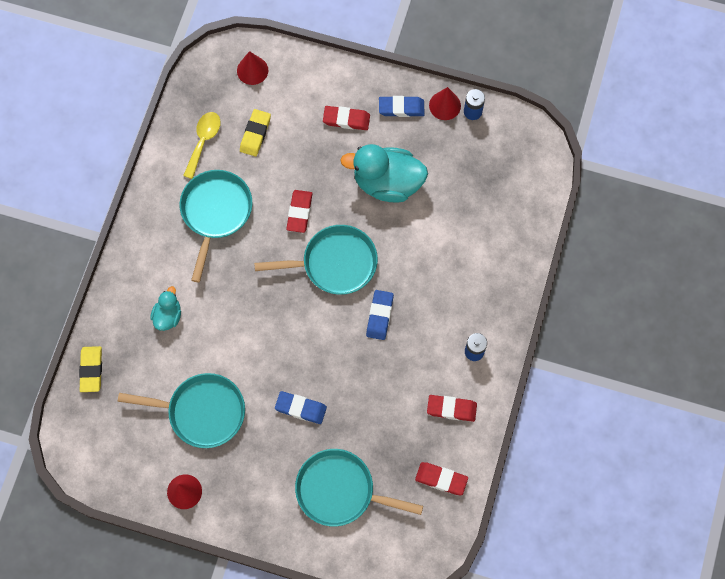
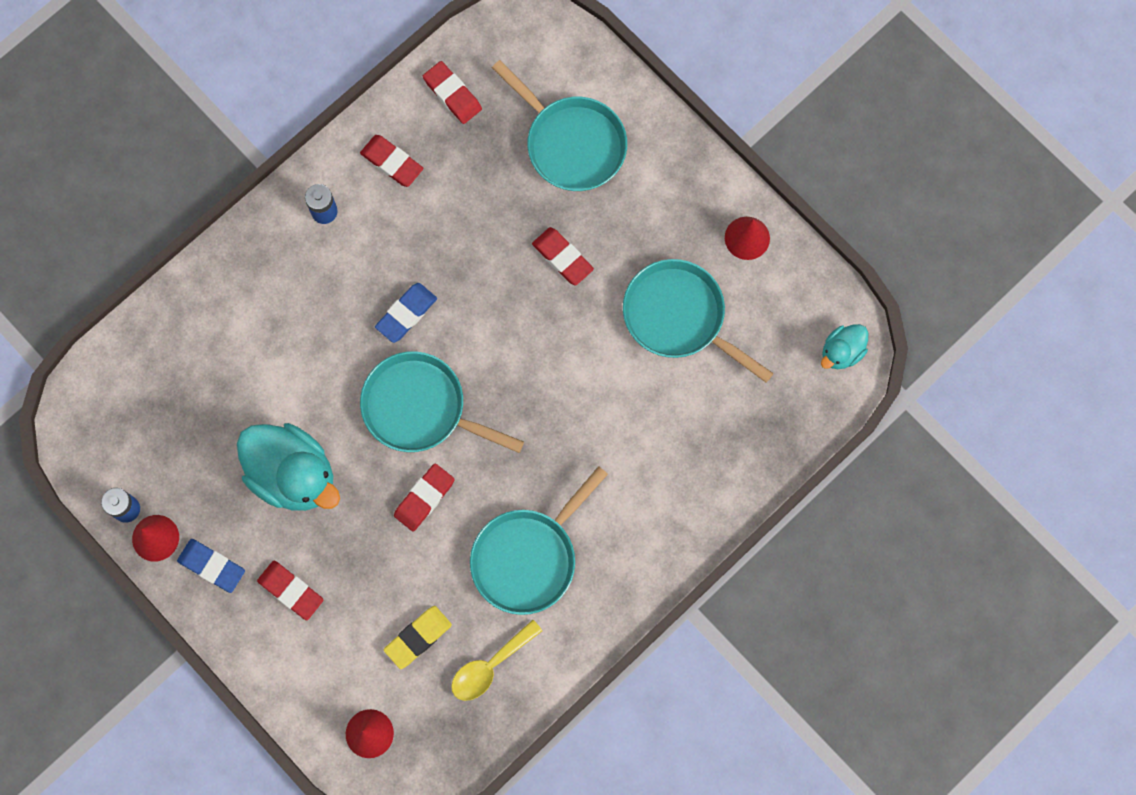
camera: 150 degrees left, 5 degrees up
yellow eraser [79,346,102,392] -> none
turquoise duck [150,286,181,331] -> turquoise duck moved to [821,324,868,369]
blue eraser [275,391,327,424] -> red eraser [532,227,594,286]

